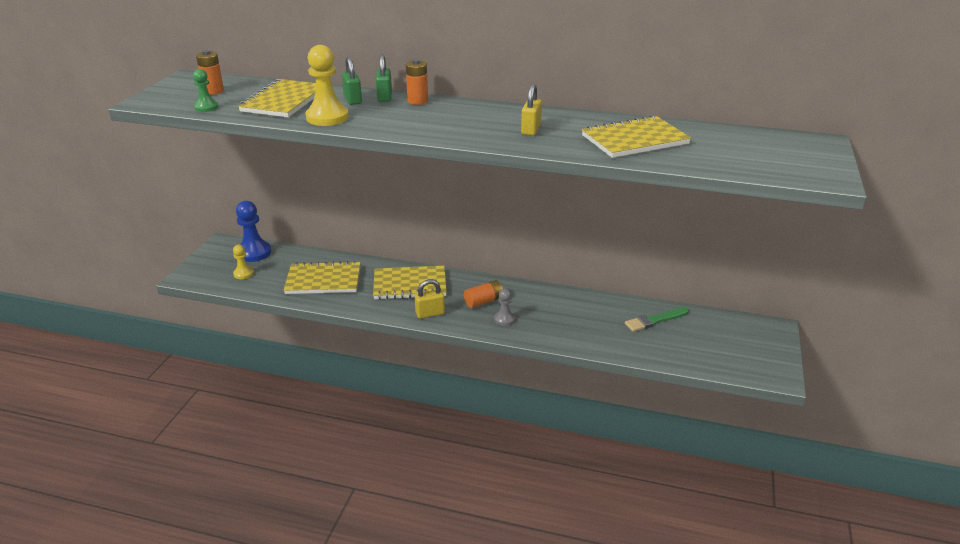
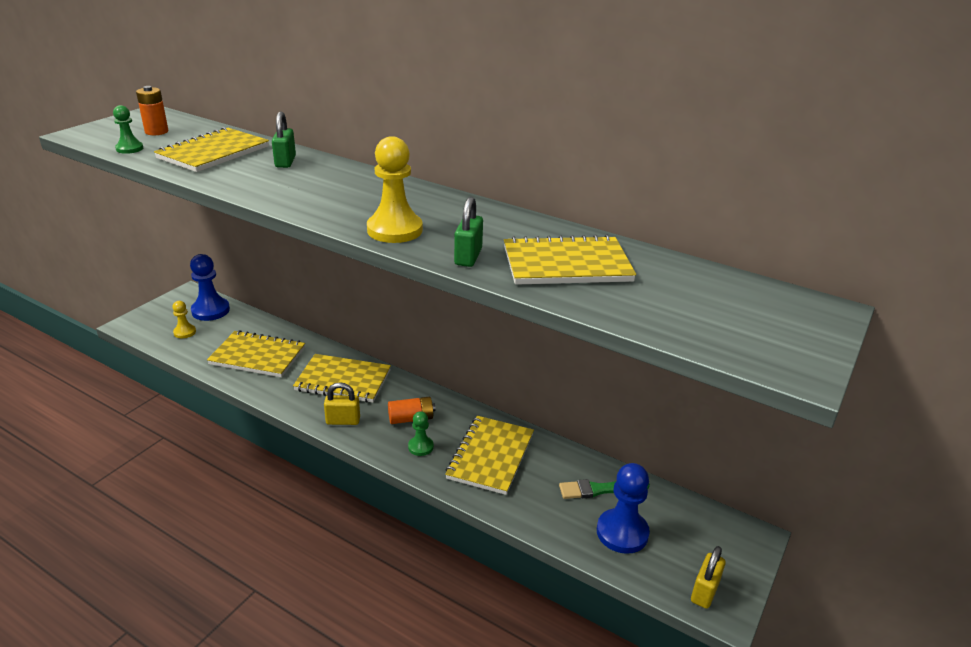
camera: 15 degrees right, 0 degrees up
yellow pawn [305,45,349,126] -> yellow pawn moved to [367,136,423,243]
green padlock [376,54,392,102] -> green padlock moved to [454,197,483,267]
orange battery [406,59,428,105] -> none
grey pawn [494,288,515,326] -> green pawn [408,411,434,456]
yellow padlock [521,83,542,136] -> yellow padlock moved to [691,546,726,609]
none -> yellow notebook [445,416,534,495]
none -> blue pawn [597,463,650,554]

